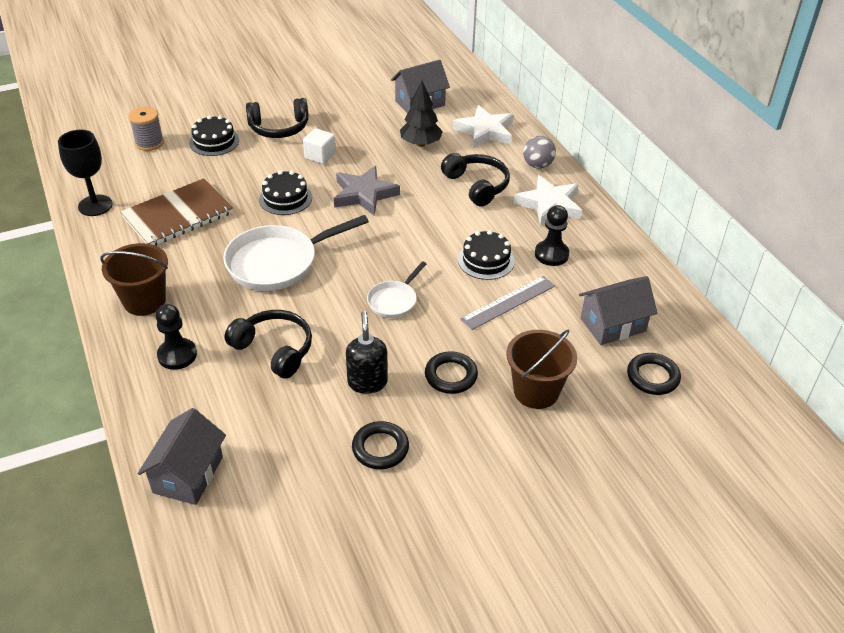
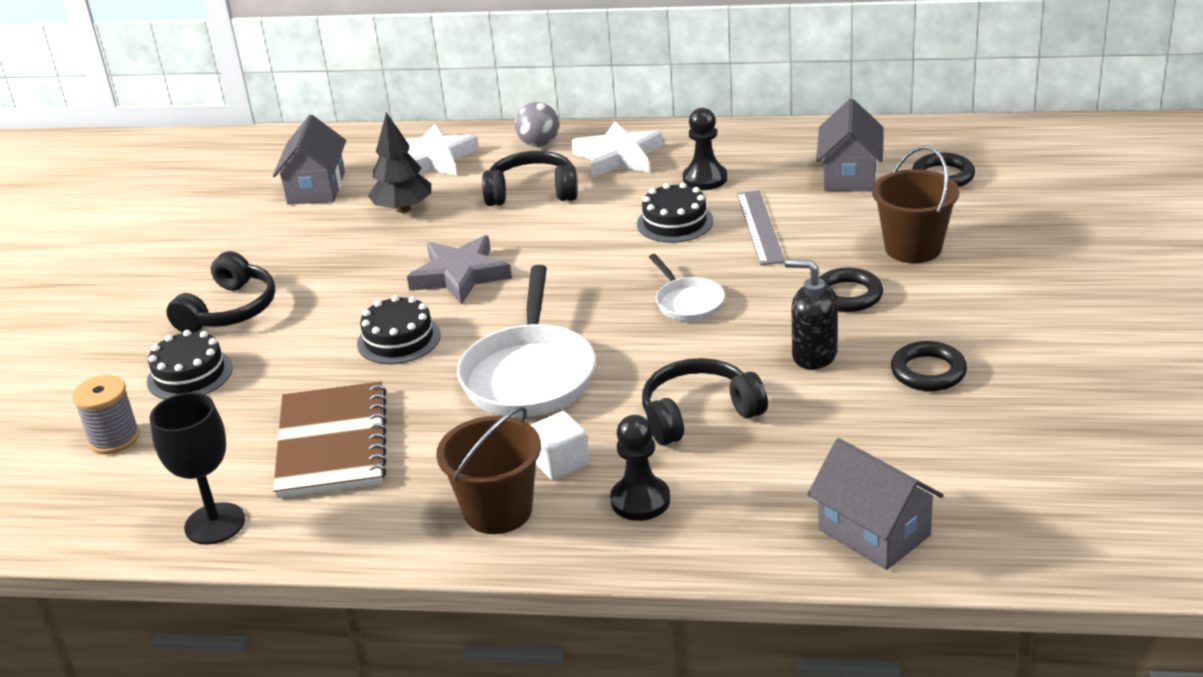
camera: 55 degrees left, 10 degrees down
white cube [303,128,336,164] -> white cube moved to [531,411,589,481]

